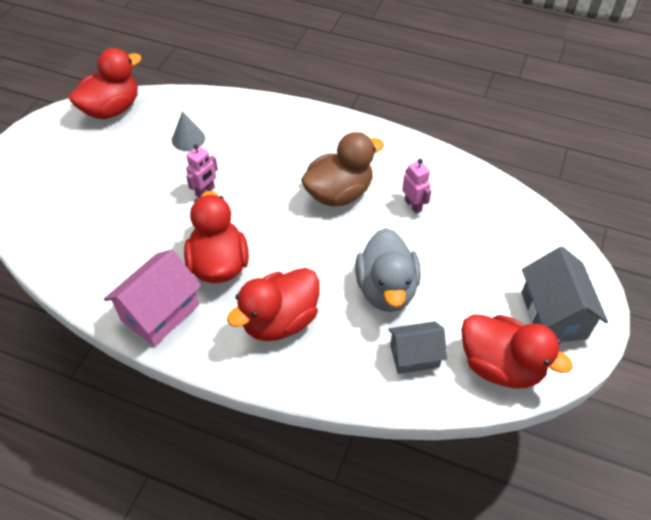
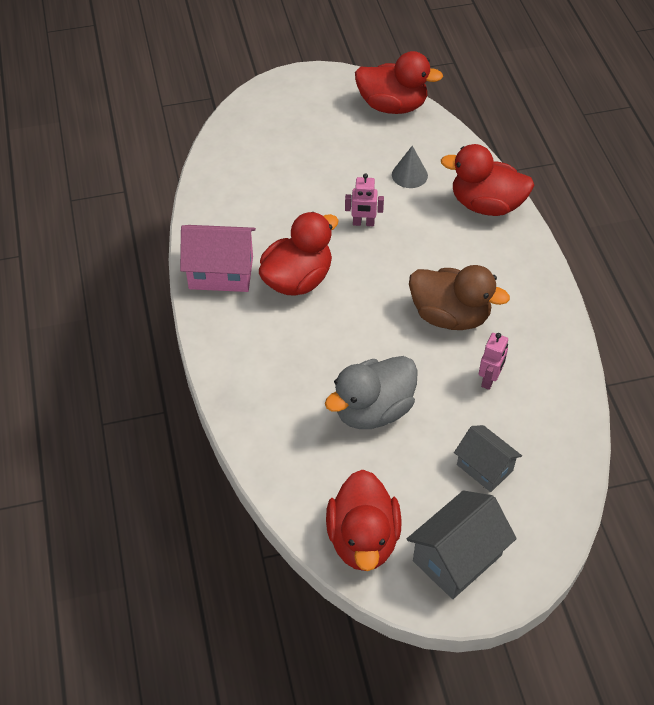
camera: 55 degrees right, 0 degrees up
red duck [227,268,320,341] -> red duck moved to [441,144,535,216]
grey house [388,321,447,374] -> grey house moved to [454,425,522,492]

